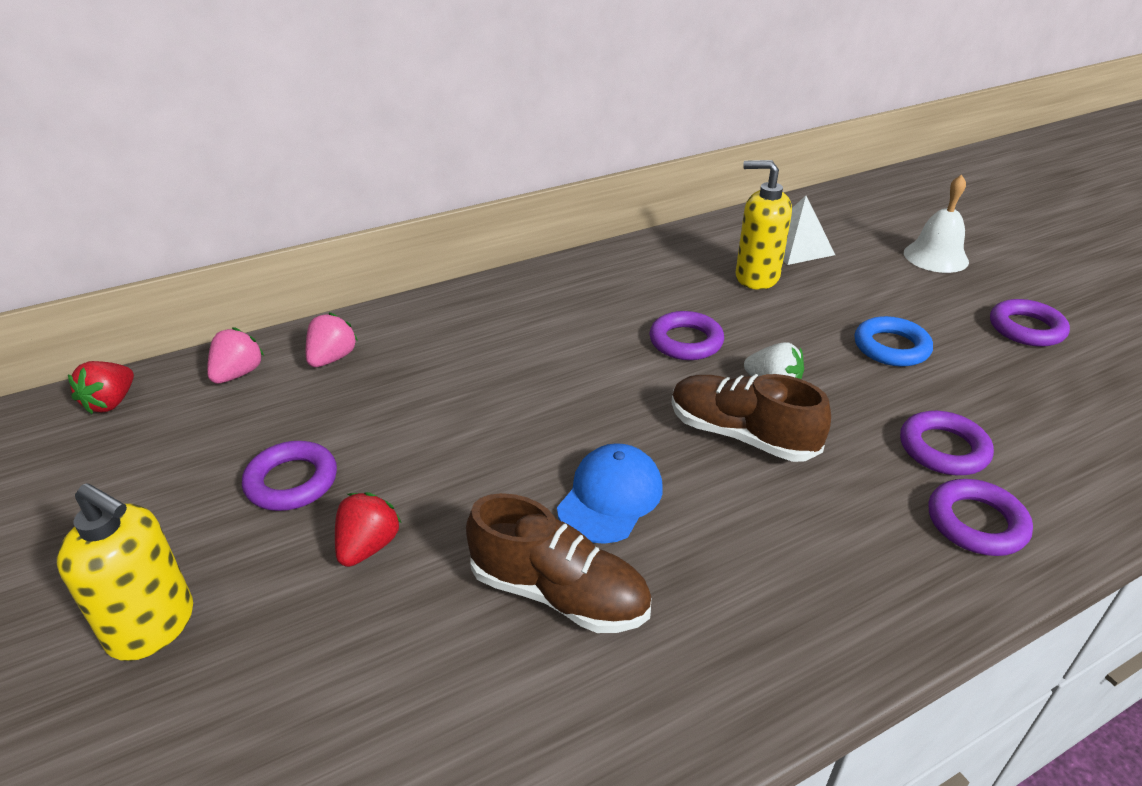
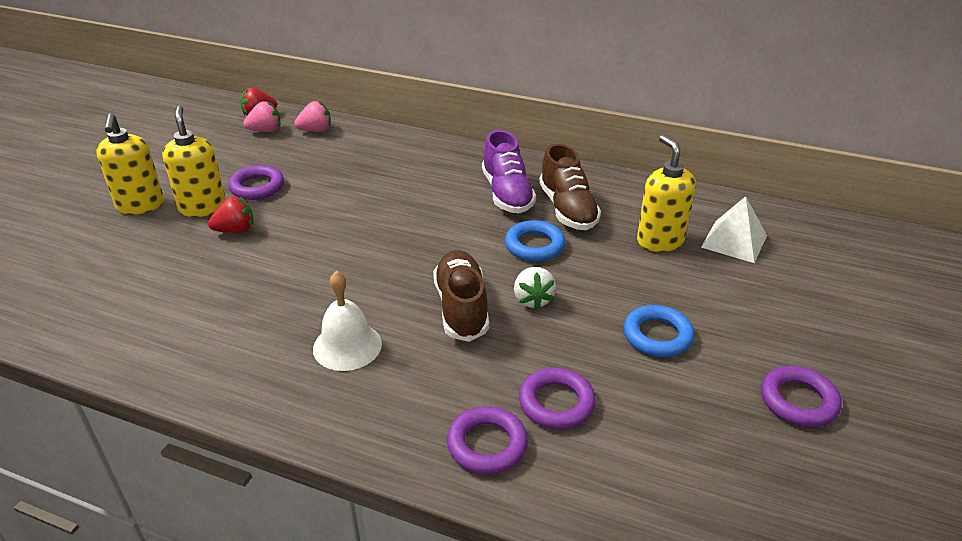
camera: 50 degrees right, 0 degrees up
pink strawberry [306,312,358,367] -> pink strawberry moved to [243,101,280,132]
brown shoe [466,493,651,633] -> brown shoe moved to [539,144,601,230]
blue cap [557,443,663,544] -> none
purple ring [650,311,724,360] -> blue ring [505,220,565,261]
white bell [904,175,969,273] -> white bell moved to [313,271,382,371]
none -> yellow soap dispenser [162,105,226,217]
none -> purple shoe [482,130,536,213]

